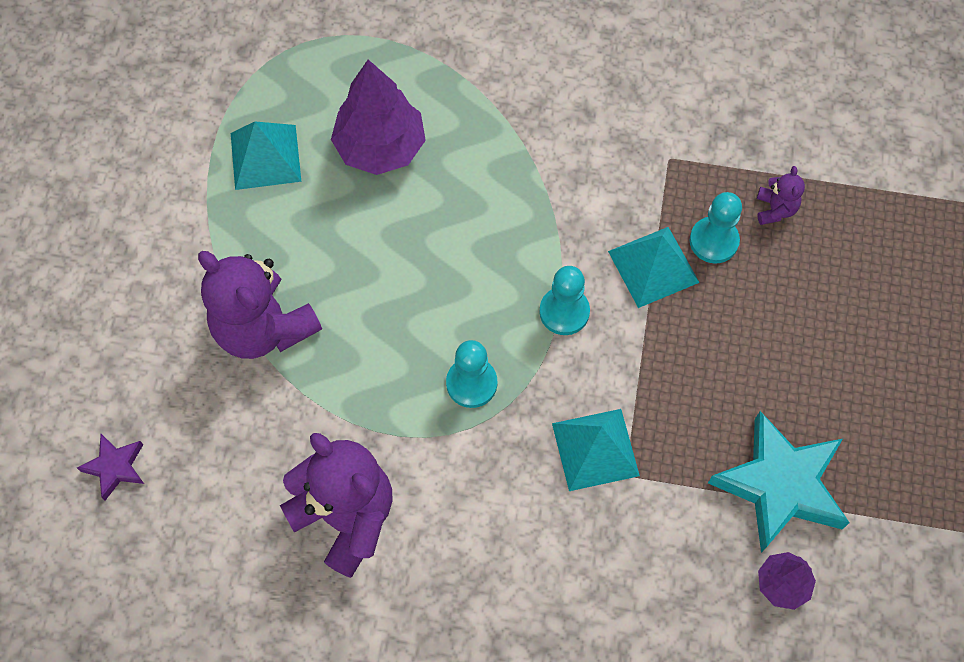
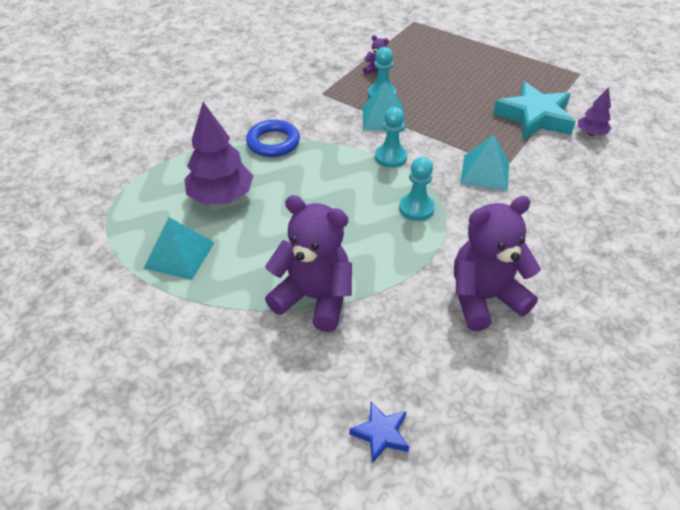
camera: 65 degrees left, 20 degrees down
purple star [77,434,144,500] -> blue star [349,402,409,464]
purple teddy bear [198,251,322,359] -> purple teddy bear turned 135 degrees counterclockwise [265,195,352,332]
none -> blue ring [246,120,300,157]

